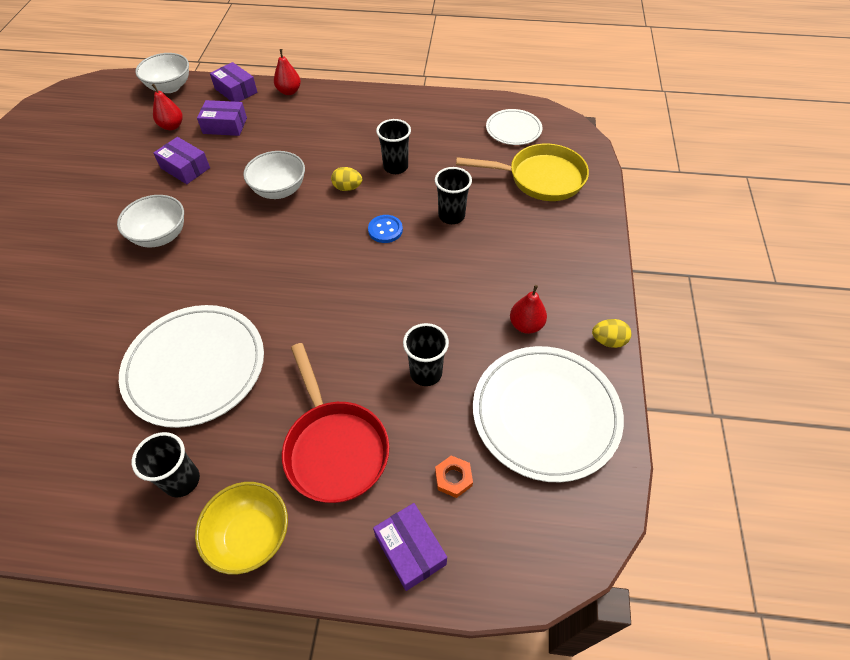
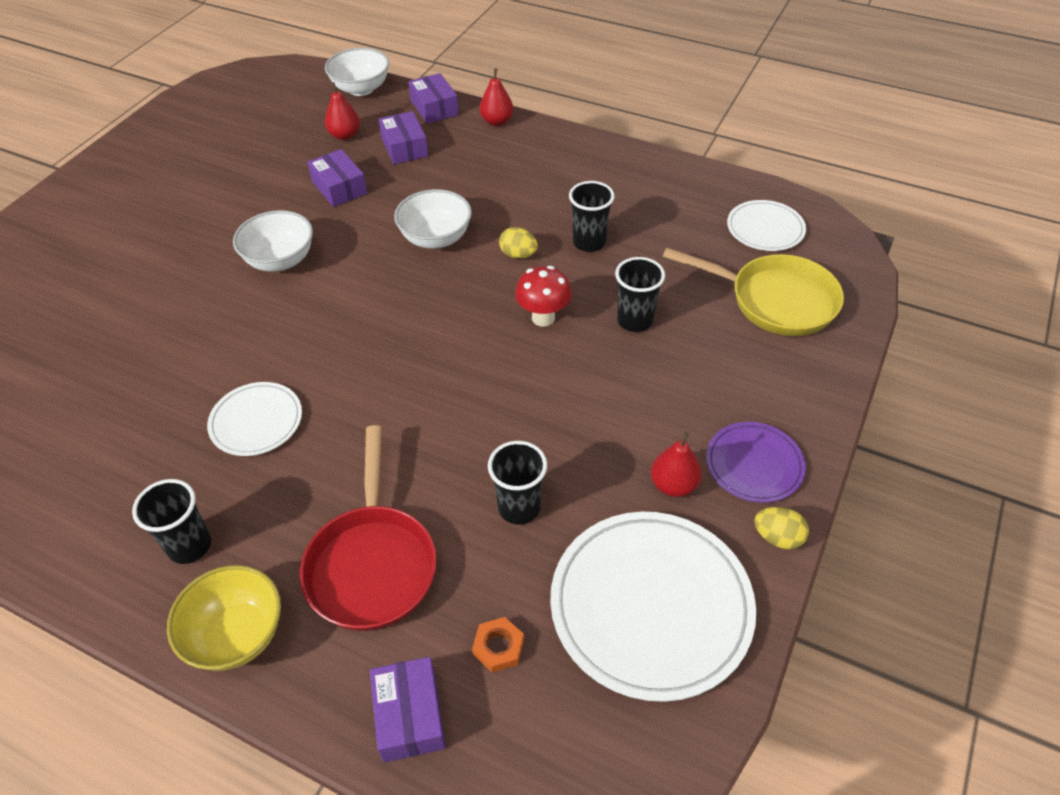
camera: 20 degrees right, 5 degrees down
white plate [119,305,264,428] -> white plate [207,382,302,456], size x0.54
purple box [197,100,247,136] -> purple box turned 45 degrees clockwise [378,111,428,164]
blue button [368,215,403,243] -> red mushroom [515,266,571,327]
none -> purple plate [706,422,806,503]

